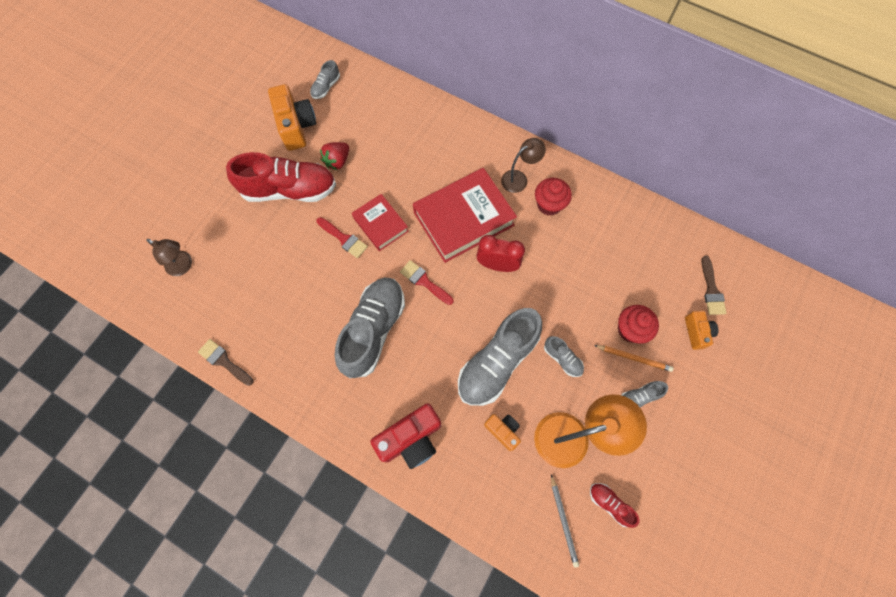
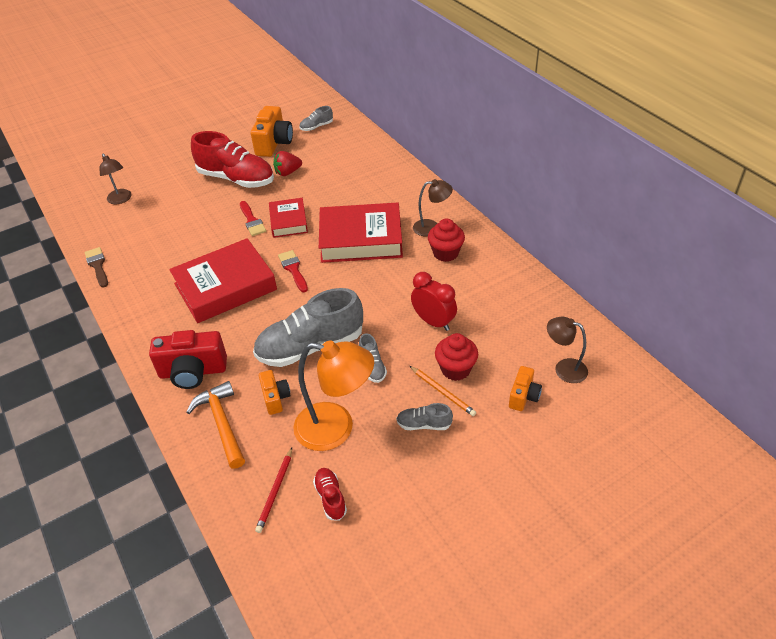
camera: 30 degrees right, 25 degrees down
grey shoe [335,277,405,378] -> red book [169,238,277,323]
red clock [476,235,525,272] -> red clock moved to [411,272,457,331]
grey pencil [551,475,579,567] -> red pencil [255,448,292,533]
brown brush [701,256,726,315] -> brown lamp [547,317,588,383]
none -> orange hammer [187,381,245,469]

